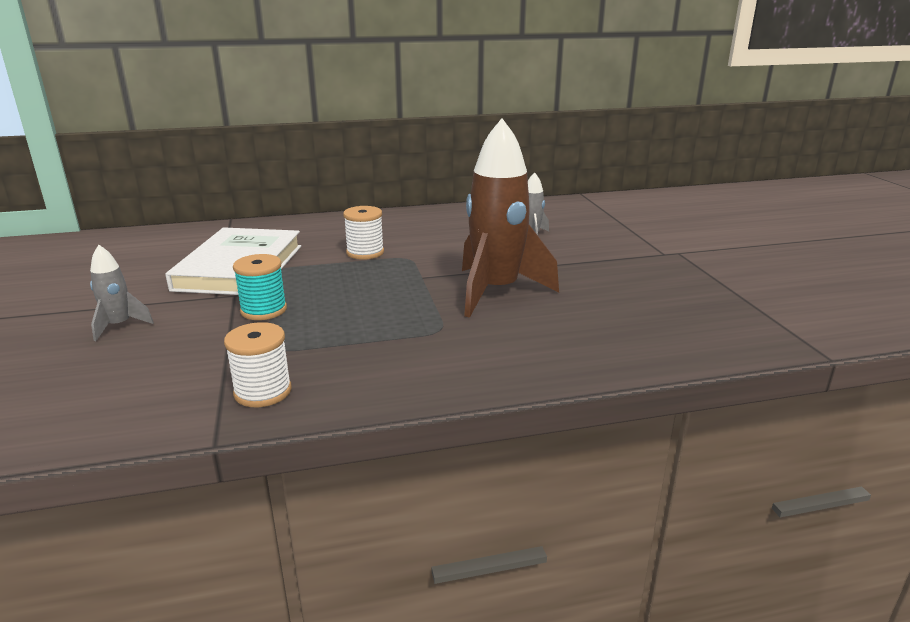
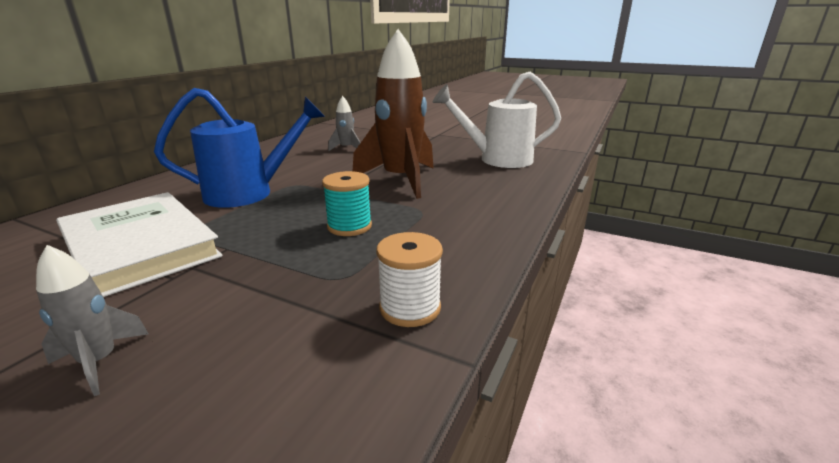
camera: 50 degrees left, 0 degrees up
turquoise spool [233,254,287,320] -> turquoise spool moved to [322,171,372,236]
white spool [343,206,384,260] -> blue watering can [154,88,325,208]
none -> white watering can [433,72,561,168]

